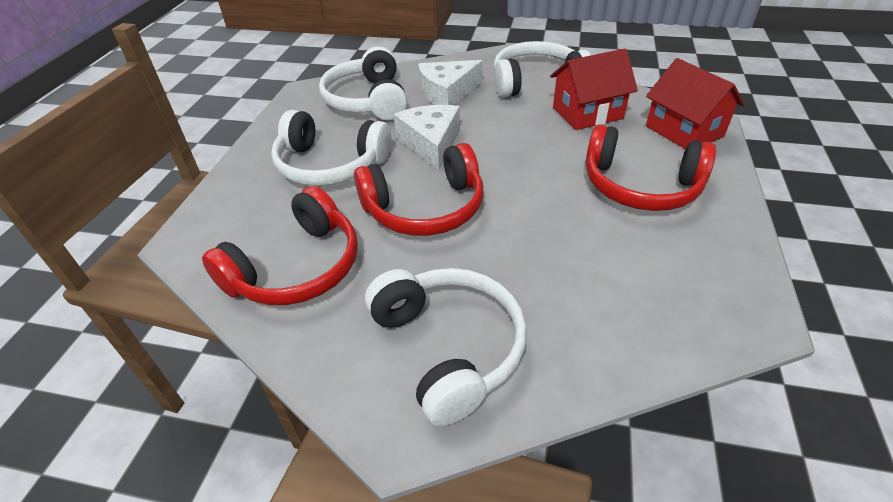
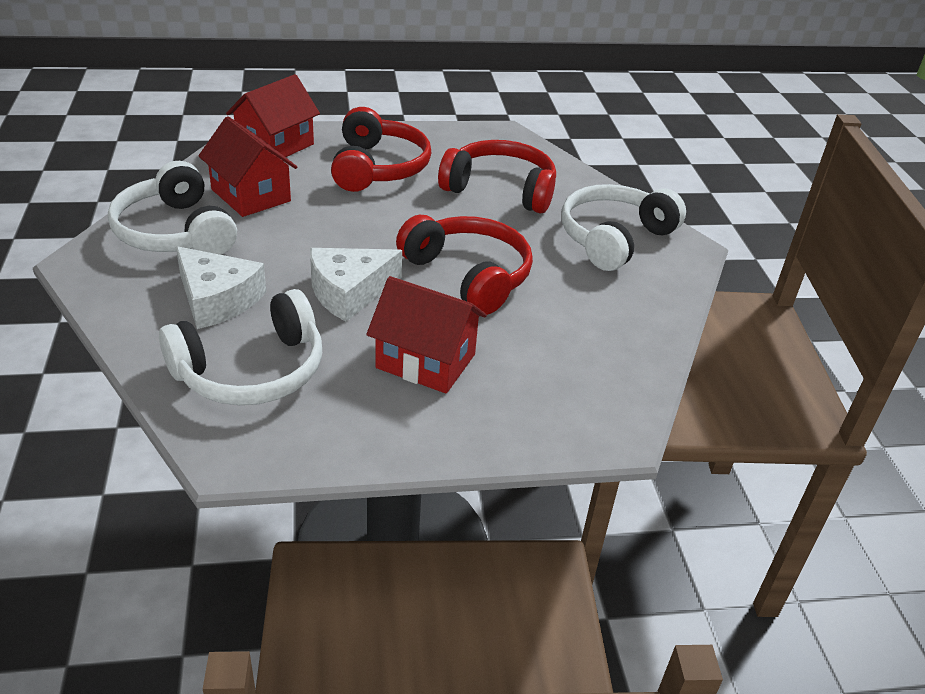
camera: 115 degrees left, 5 degrees down
red headphones [202,186,358,305] -> red headphones moved to [438,140,556,214]
white headphones [271,110,391,186] -> red house [366,276,487,394]

